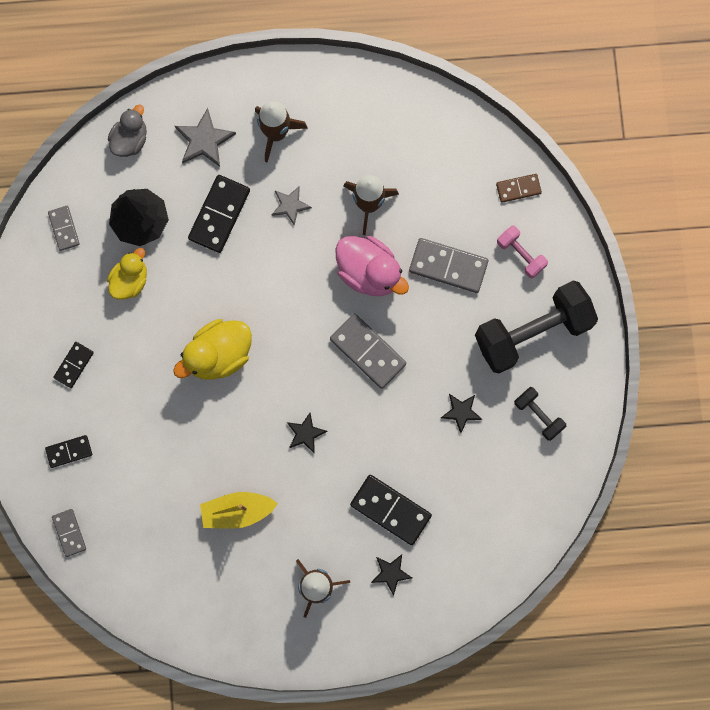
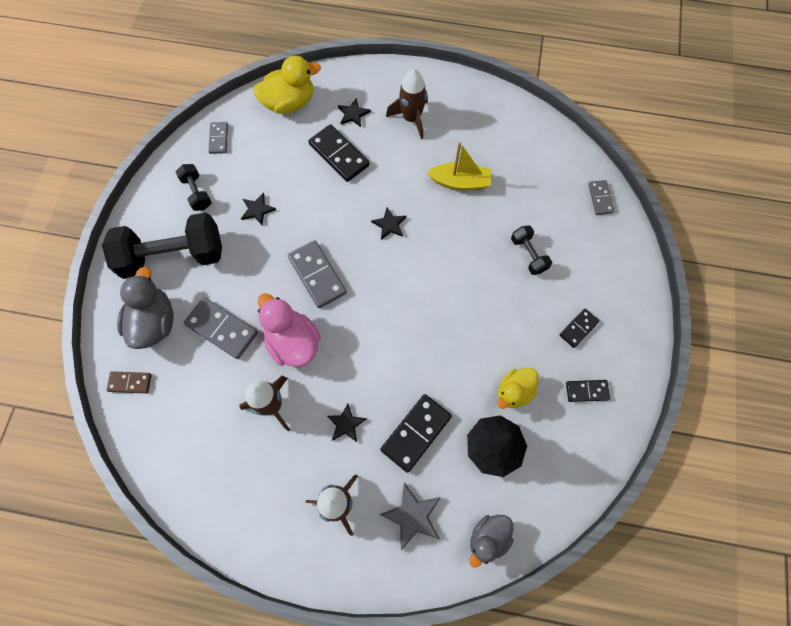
camera: 165 degrees left, 10 degrees down
black domino [45,435,92,468] -> black domino moved to [566,380,610,402]
grey domino [48,206,80,251] -> grey domino moved to [208,122,228,154]
yellow duck [173,319,252,380] -> yellow duck moved to [253,56,321,114]
grey star [272,186,312,226] -> black star [327,403,367,442]
pink dumbbell [497,225,548,279] -> grey duck [117,267,174,349]
none -> black dumbbell [511,225,552,275]

